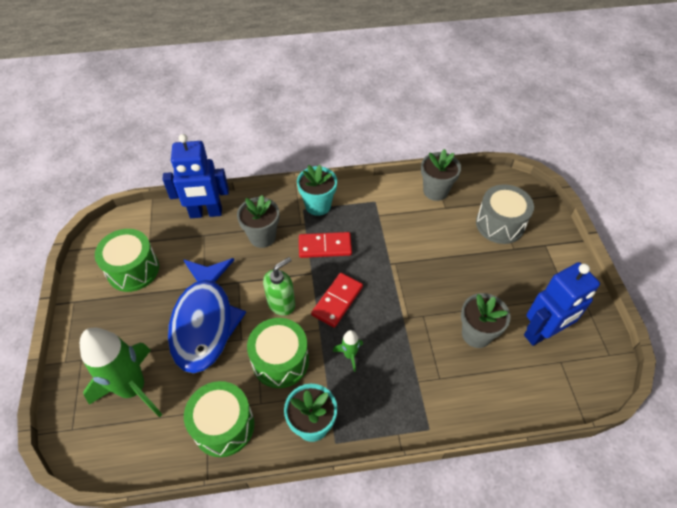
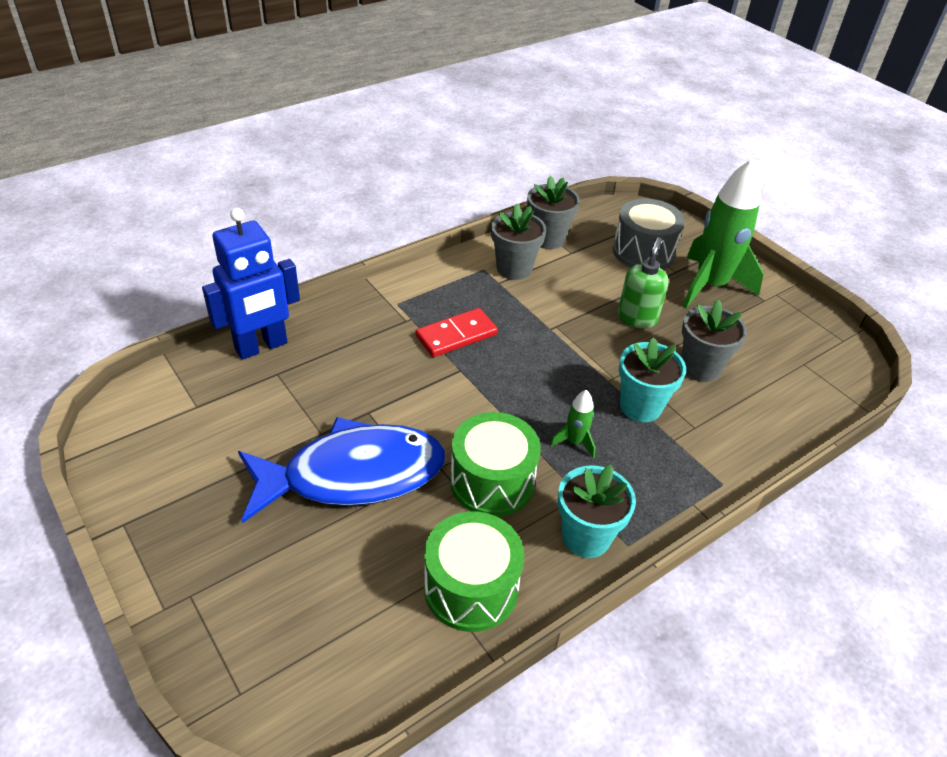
camera: 30 degrees left, 10 degrees down
green rocket [80,327,162,418] -> green rocket moved to [683,159,763,308]
green drum [95,229,159,292] -> none
blue fish [168,258,246,373] -> blue fish turned 75 degrees counterclockwise [238,417,445,523]
grey flower pot [237,195,279,248] -> grey flower pot moved to [491,203,546,280]
green soap dispenser [263,257,295,316] -> green soap dispenser moved to [618,237,669,328]
turquoise flower pot [297,165,337,216] -> turquoise flower pot moved to [619,337,686,422]
red domino [311,273,363,328] -> none
blue robot [524,262,600,346] -> none

